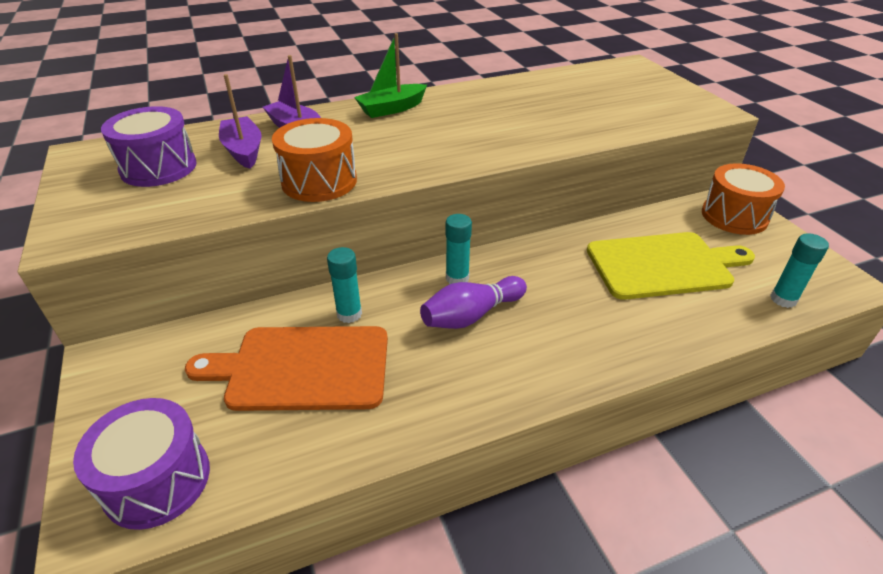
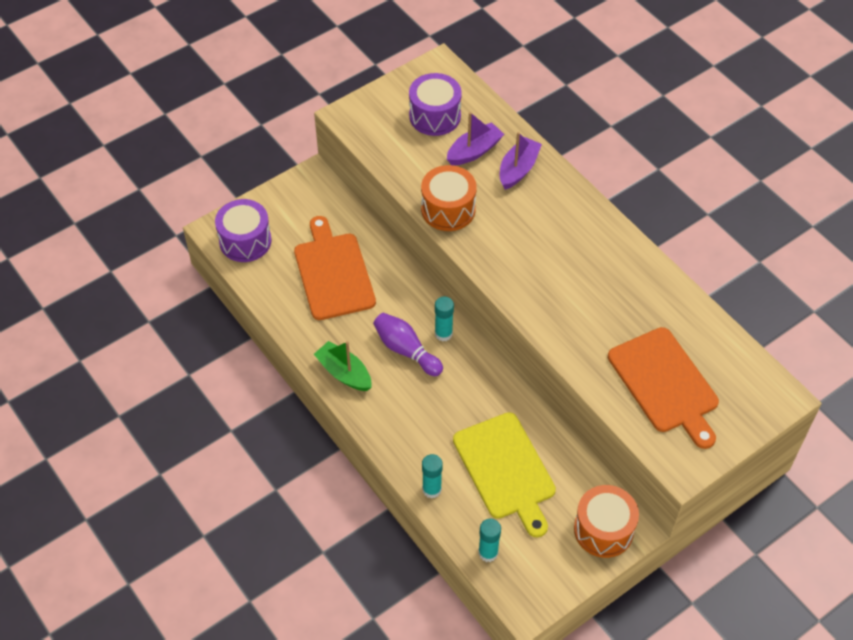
camera: 75 degrees right, 15 degrees up
turquoise glue stick [327,247,362,323] -> turquoise glue stick moved to [422,454,443,498]
green boat [354,33,427,118] -> green boat moved to [314,341,372,391]
none -> orange cutting board [608,327,719,449]

